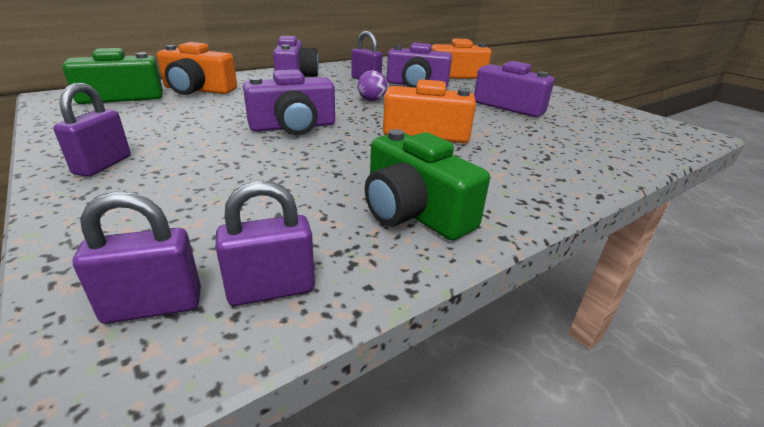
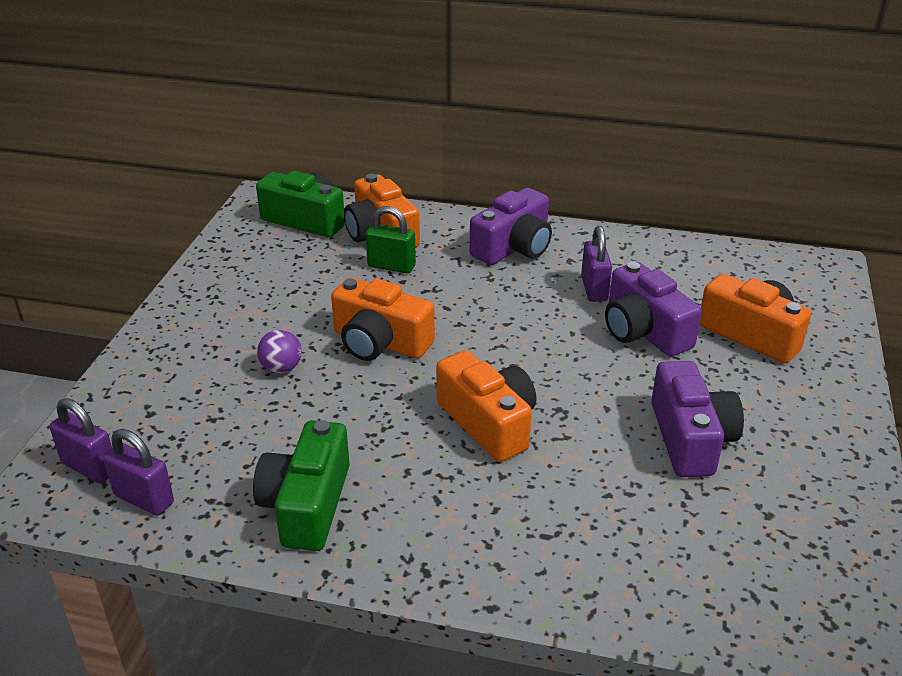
camera: 50 degrees right, 5 degrees up
purple padlock [53,83,131,177] -> none
purple camera [243,69,335,135] -> orange camera [331,277,435,361]
purple ball [358,70,387,101] -> purple ball moved to [257,330,302,373]
none -> green padlock [366,206,416,273]

